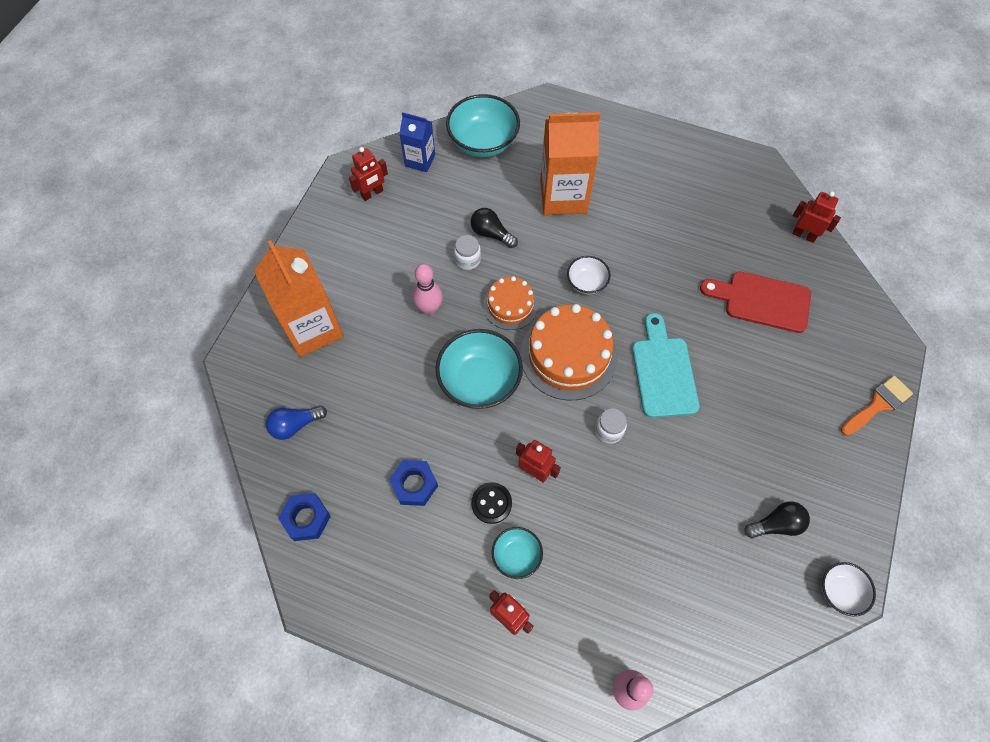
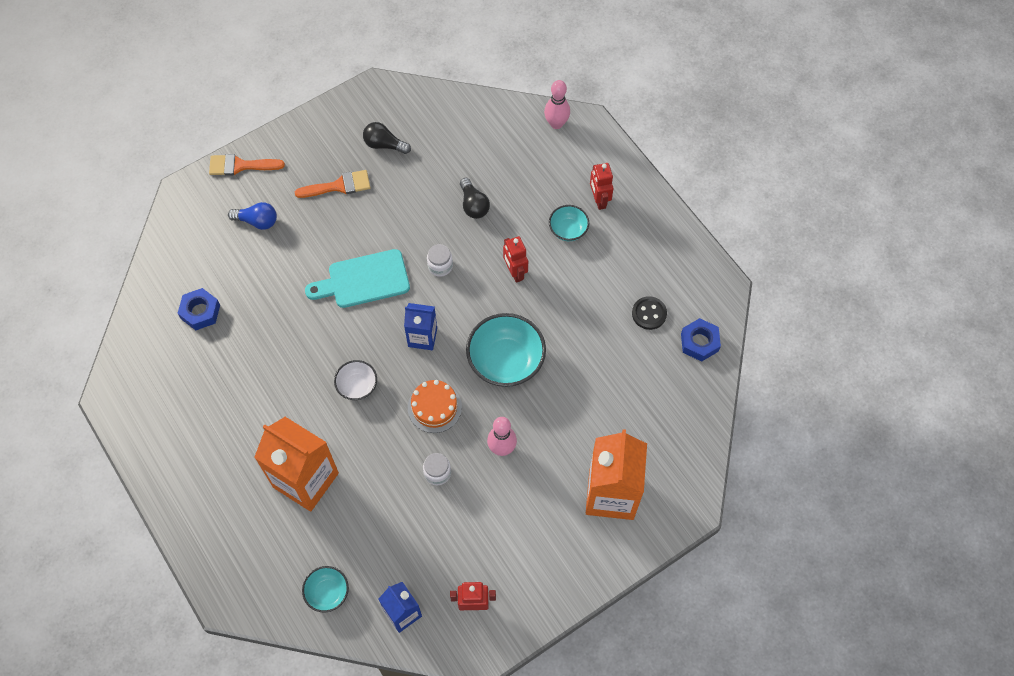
camera: 145 degrees left, 0 degrees up
blue light bulb [266,405,327,440] -> blue light bulb moved to [228,202,277,230]
blue nut [389,460,438,506] -> blue nut moved to [178,288,220,330]
turquoise bowl [446,94,520,157] -> turquoise bowl [302,566,349,612], size x0.54
black light bulb [471,208,518,248] -> black light bulb moved to [460,178,490,219]
black button [471,482,512,524] -> black button moved to [632,296,667,330]
orange cake [520,304,618,400] -> blue carton [404,303,437,350]
turquoise cutting board [632,313,699,418] -> turquoise cutting board turned 45 degrees clockwise [305,249,410,308]
red cutting board [700,271,811,333] -> none
red robot [792,191,841,243] -> none
white bowl [822,562,876,616] -> none
none -> orange brush [295,170,371,198]

